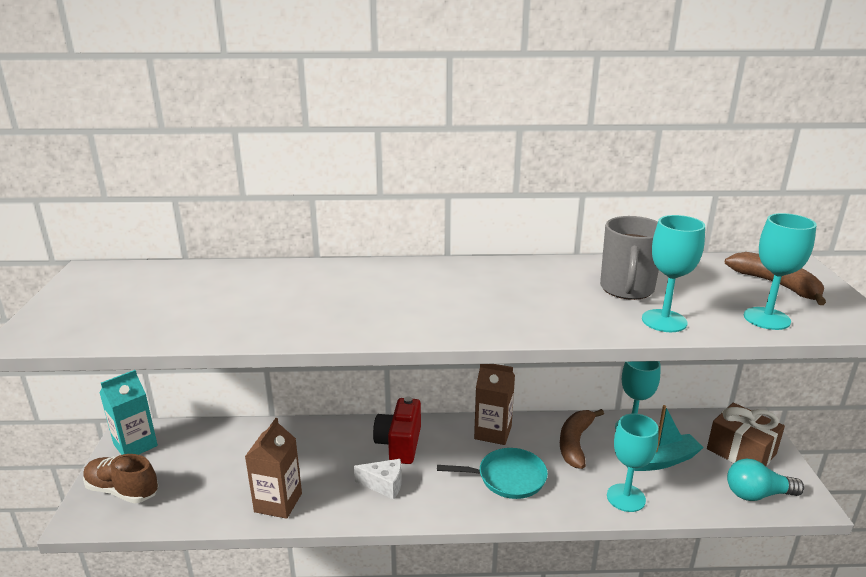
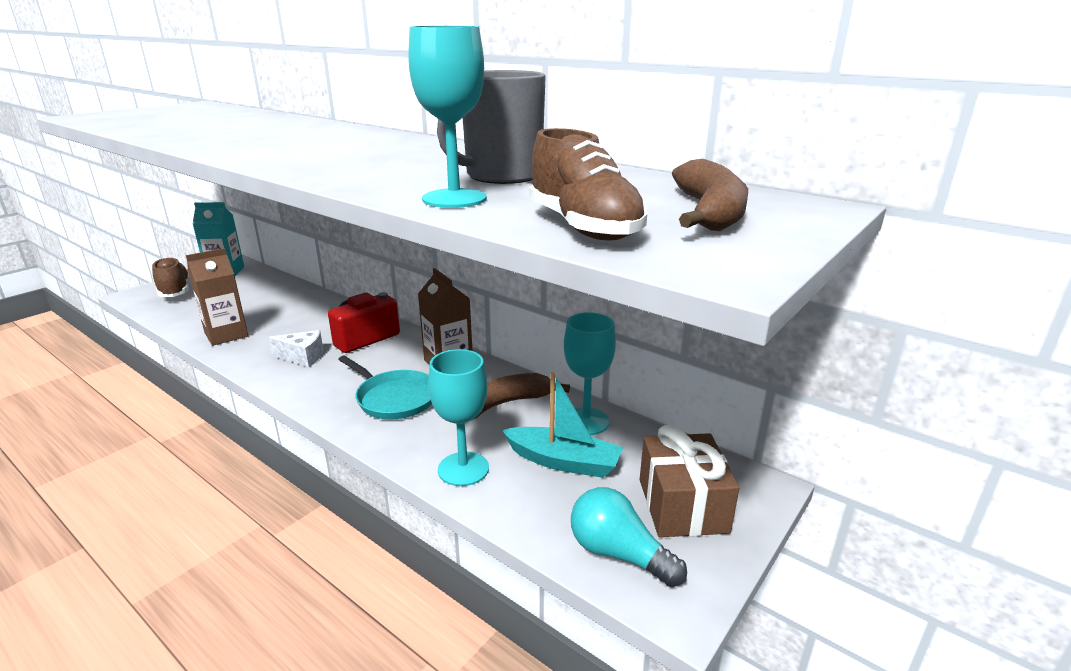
camera: 40 degrees right, 0 degrees up
white cheese [354,459,402,500] -> white cheese turned 45 degrees counterclockwise [268,330,323,367]
turquoise goblet [744,213,817,330] -> brown shoe [529,128,647,240]

